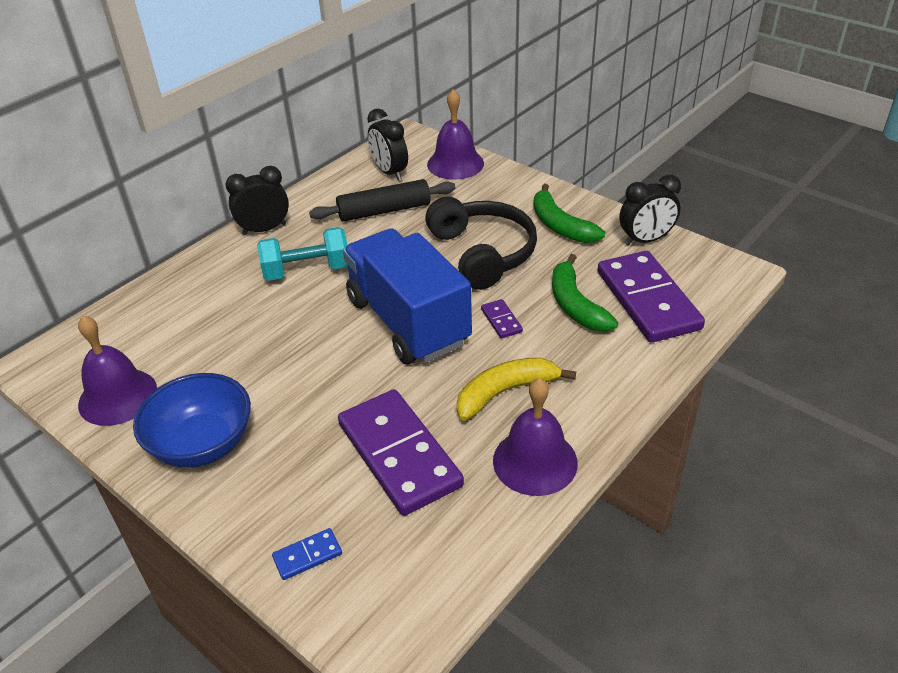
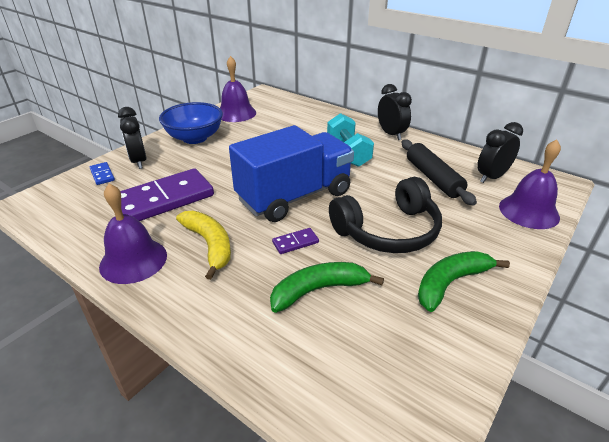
camera: 85 degrees right, 5 degrees down
purple domino [598,251,705,343] -> none
black clock [619,175,681,245] -> black clock moved to [118,107,147,169]

